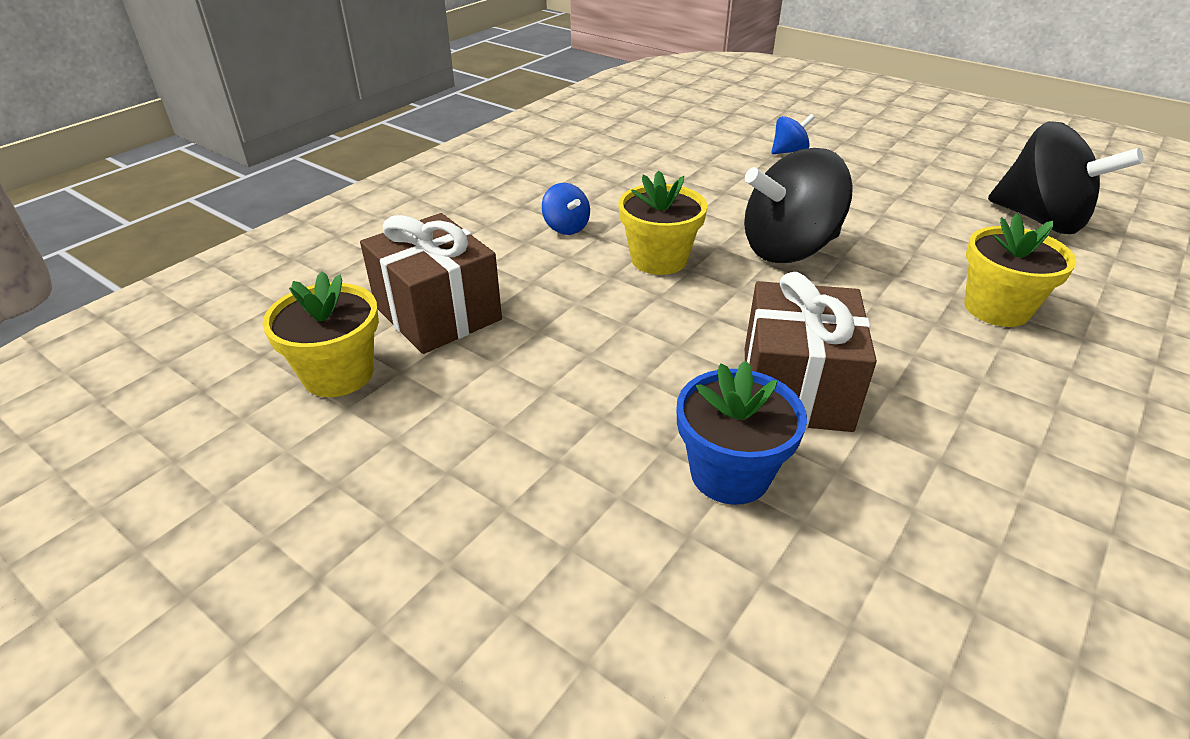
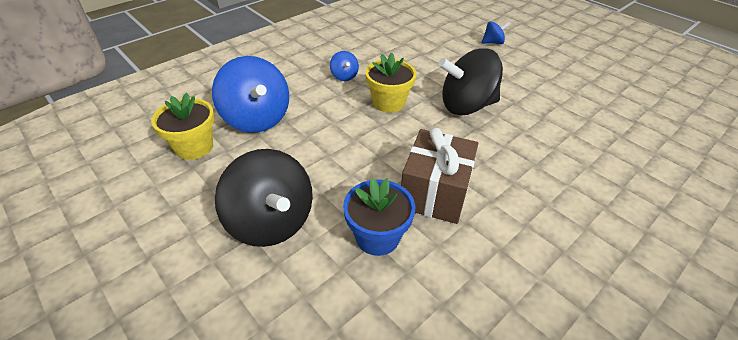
camera: 10 degrees right, 5 degrees up
brown gift [360,213,502,354] -> blue spinning top [212,56,289,133]
yellow flower pot [964,213,1077,327] -> none
black spinning top [988,121,1143,234] -> black spinning top moved to [215,149,313,247]

